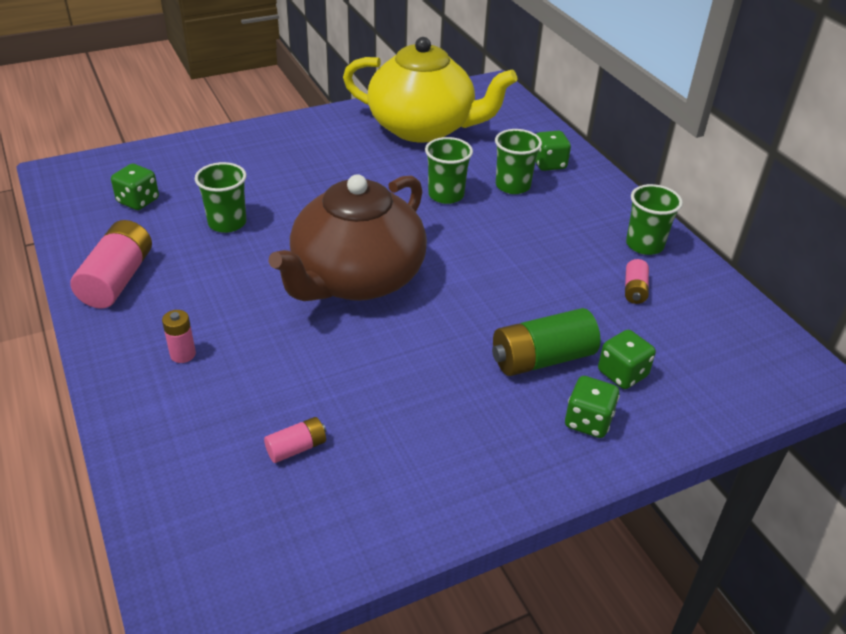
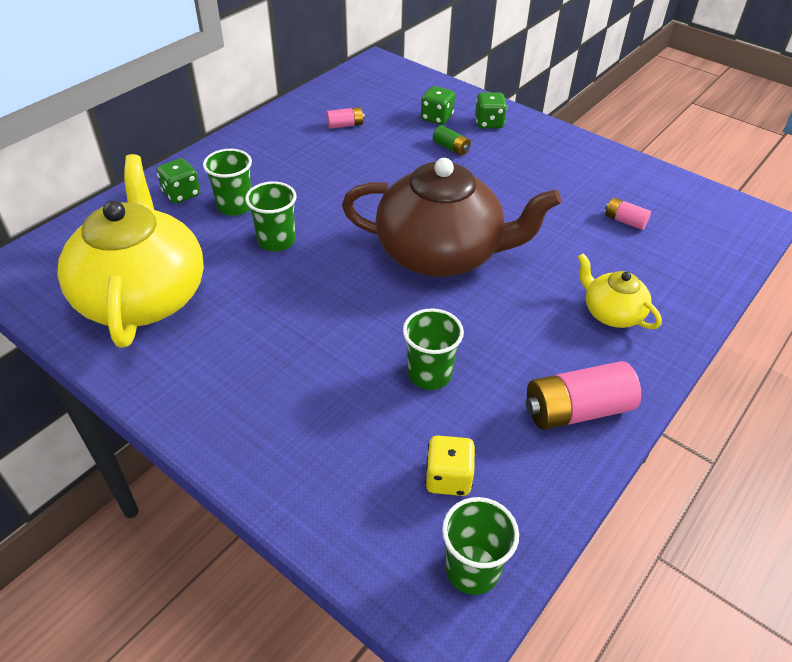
camera: 115 degrees left, 5 degrees up
green dice [111,164,159,210] -> yellow dice [425,435,476,496]
pink battery [162,310,196,363] -> yellow teapot [578,253,662,329]
green battery [492,308,600,376] -> green battery [433,125,471,156], size x0.52
green cup [626,184,683,255] -> green cup moved to [442,497,519,595]

